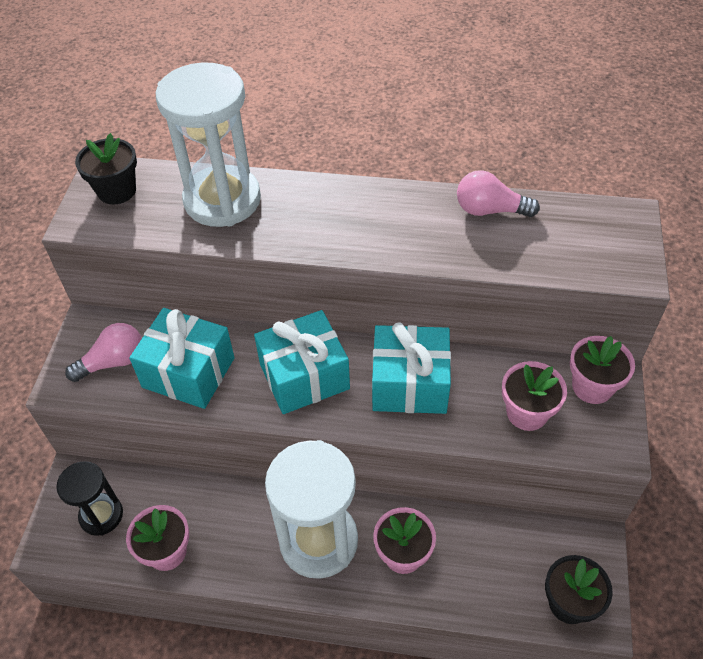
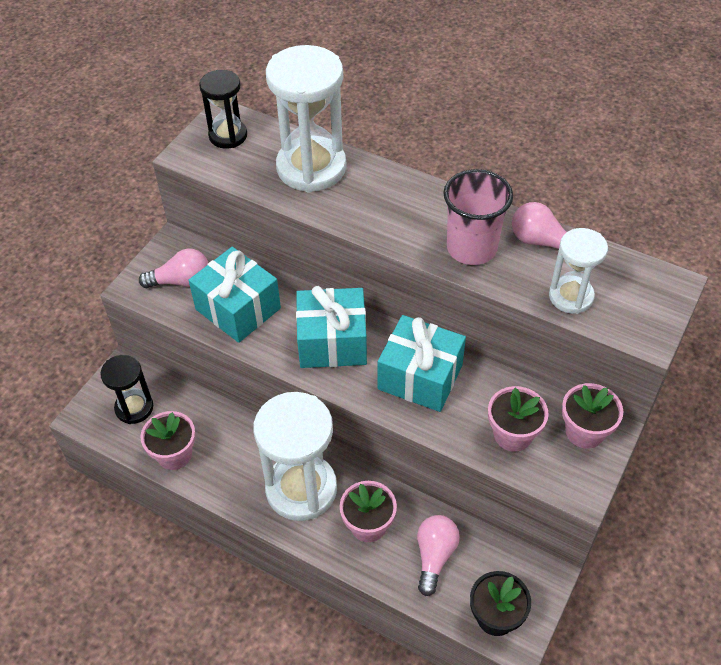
camera: 20 degrees right, 0 degrees up
black flower pot [75,133,137,205] -> black hourglass [199,70,247,149]
none -> pink light bulb [417,515,460,596]
none -> pink cup [443,169,513,265]
none -> white hourglass [549,228,608,314]

